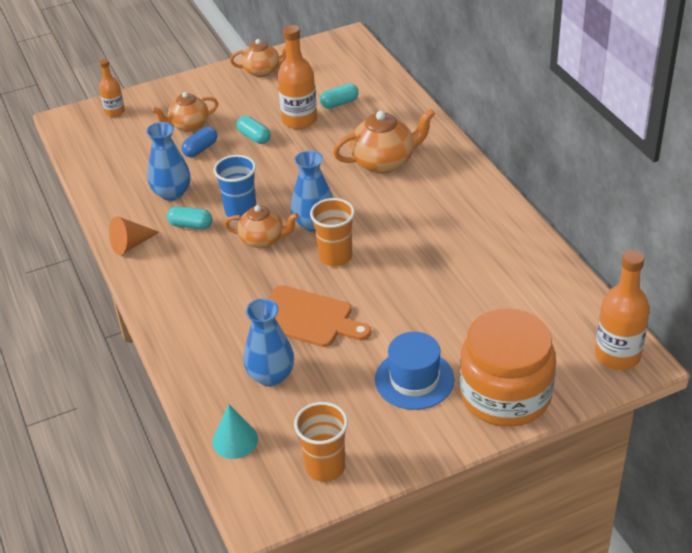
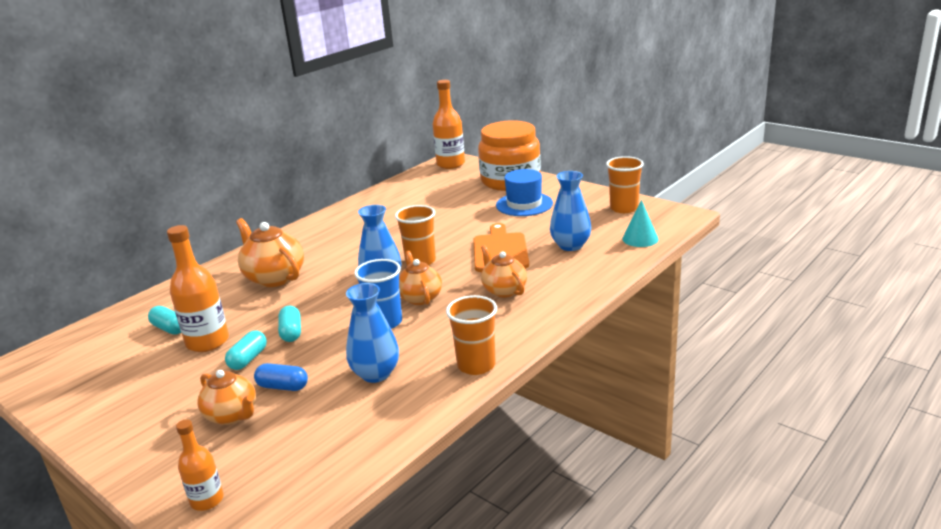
camera: 115 degrees left, 15 degrees down
orange cone [109,216,159,255] -> orange cup [446,295,497,375]
turquoise capsule [167,206,213,229] -> turquoise capsule moved to [278,306,301,342]
orange teapot [230,39,286,77] -> orange teapot moved to [481,245,527,298]

